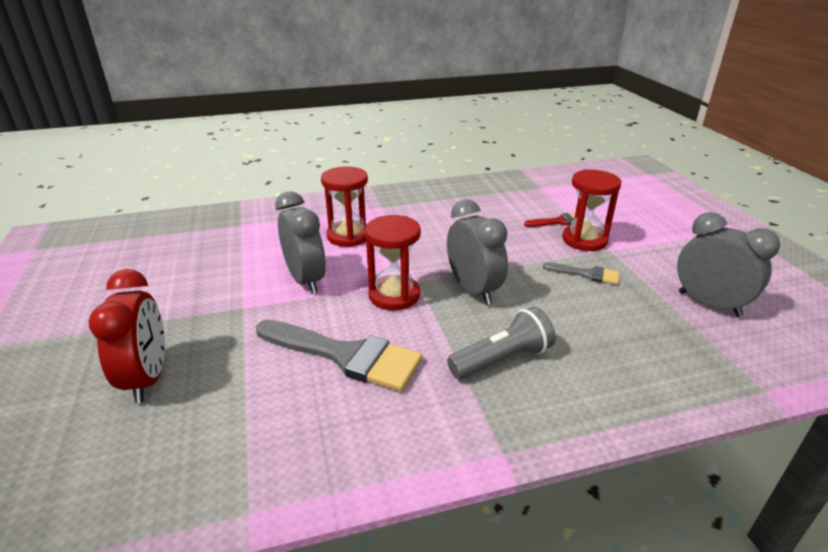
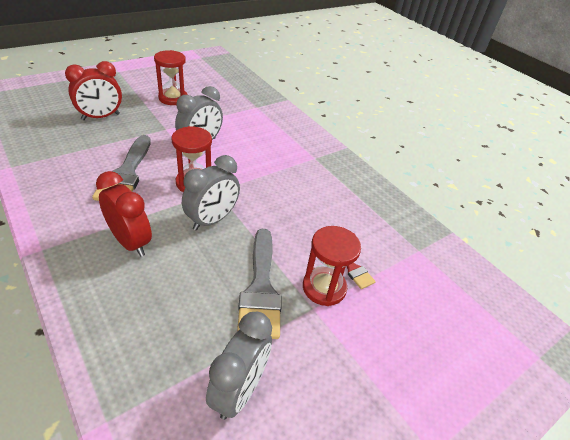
camera: 65 degrees right, 10 degrees up
red hourglass [321,166,368,247] -> red hourglass moved to [154,50,188,105]
grey flashlight [447,306,556,379] -> red clock [96,171,152,257]
grey brush [543,262,620,285] -> grey brush [237,229,282,339], size x1.98

